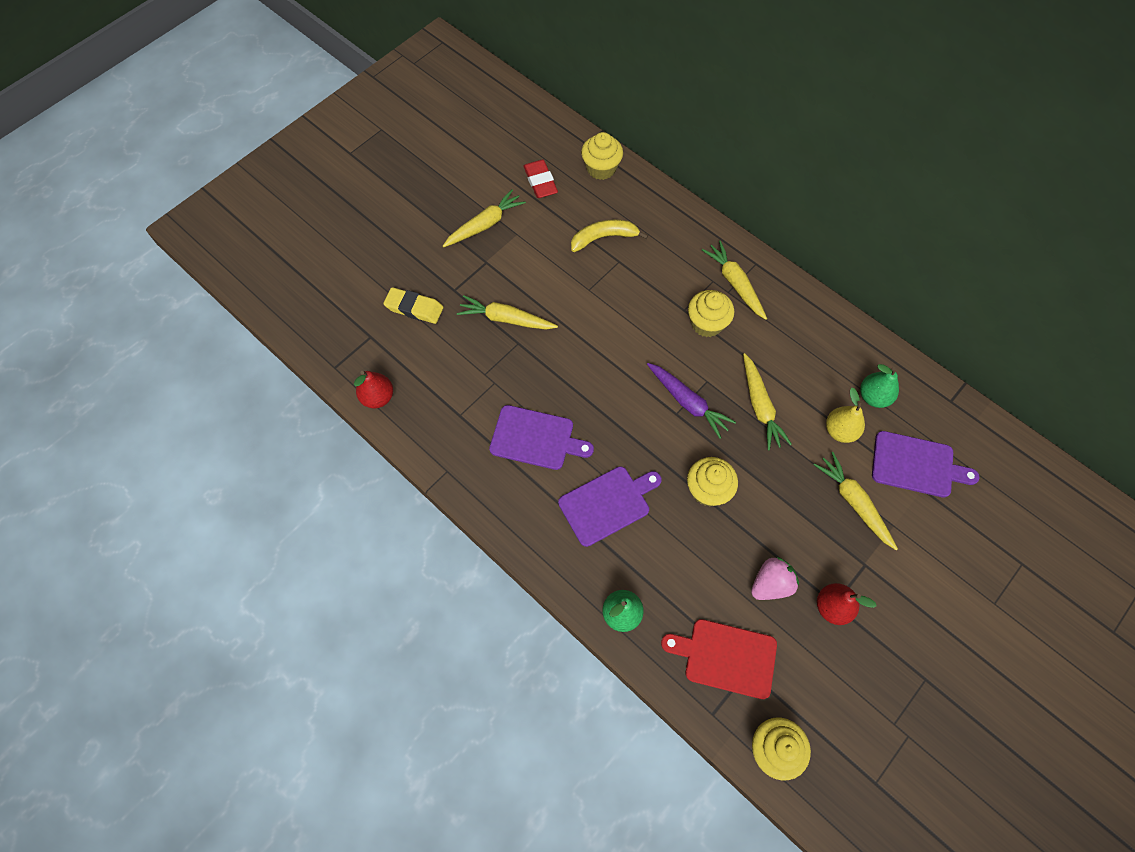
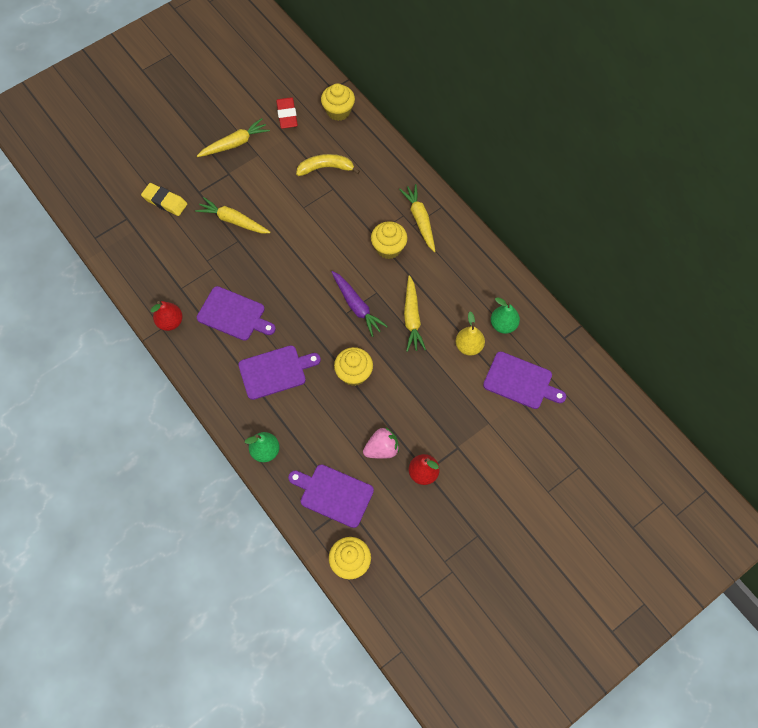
camera: 10 degrees right, 0 degrees up
red pear [354,371,393,408] -> red pear moved to [150,301,183,331]
red cutting board [661,619,777,699] -> purple cutting board [288,464,374,528]
yellow carrot [814,452,898,550] -> none

